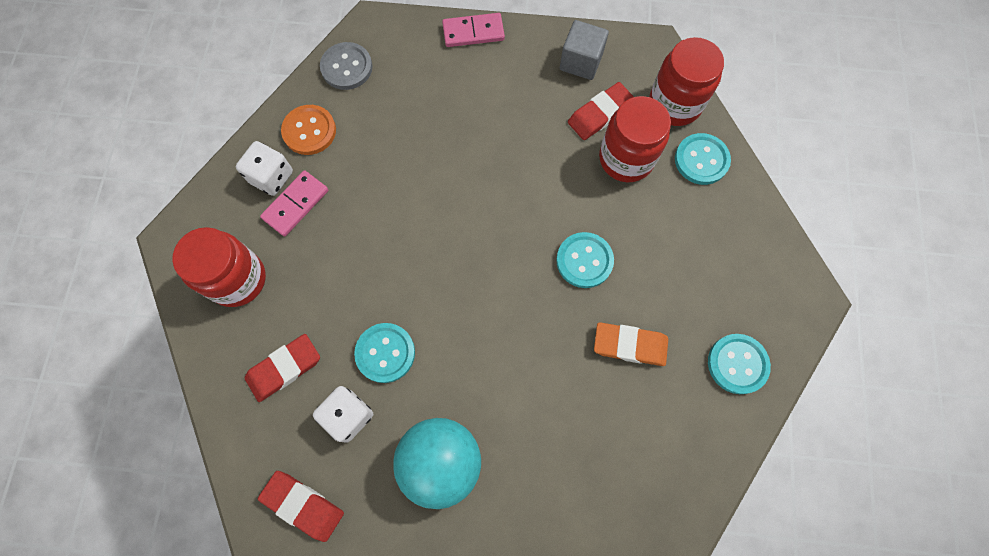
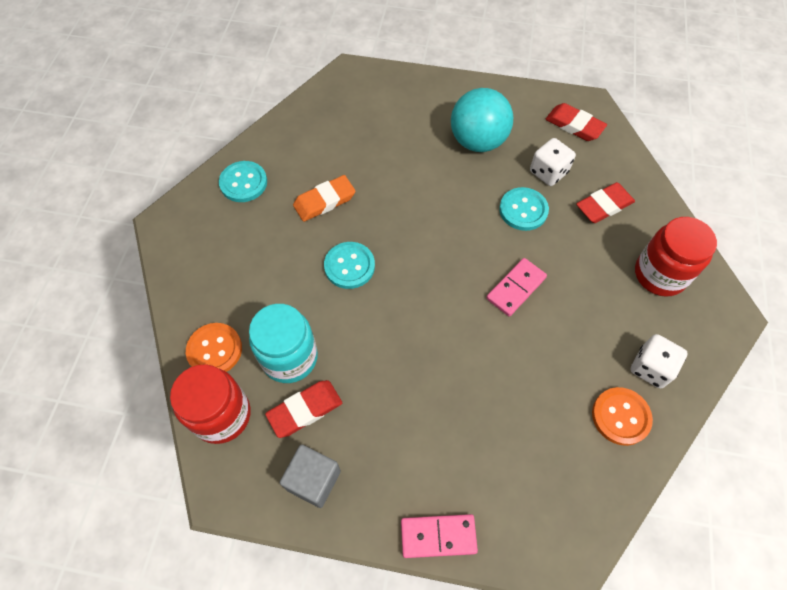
camera: 175 degrees left, 10 degrees down
pink domino [260,170,328,236] -> pink domino moved to [486,258,547,316]
grey button [320,42,373,90] -> none
orange eraser [594,323,668,366] -> orange eraser turned 45 degrees counterclockwise [293,175,356,222]
red jar [599,96,671,182] -> turquoise jar [249,304,318,383]
turquoise button [675,133,731,185] -> orange button [186,323,242,372]

